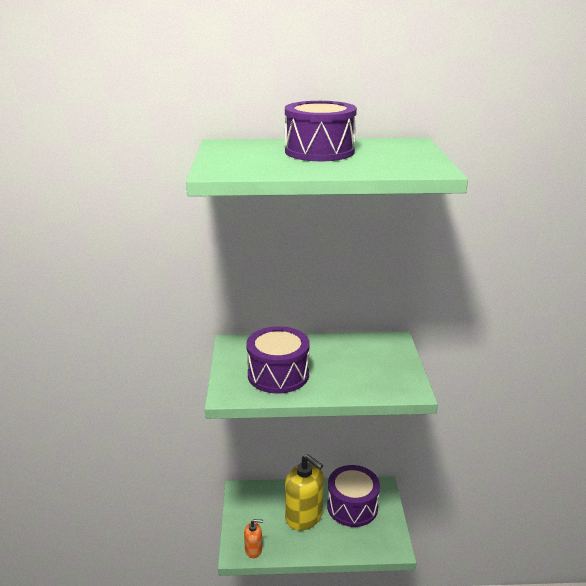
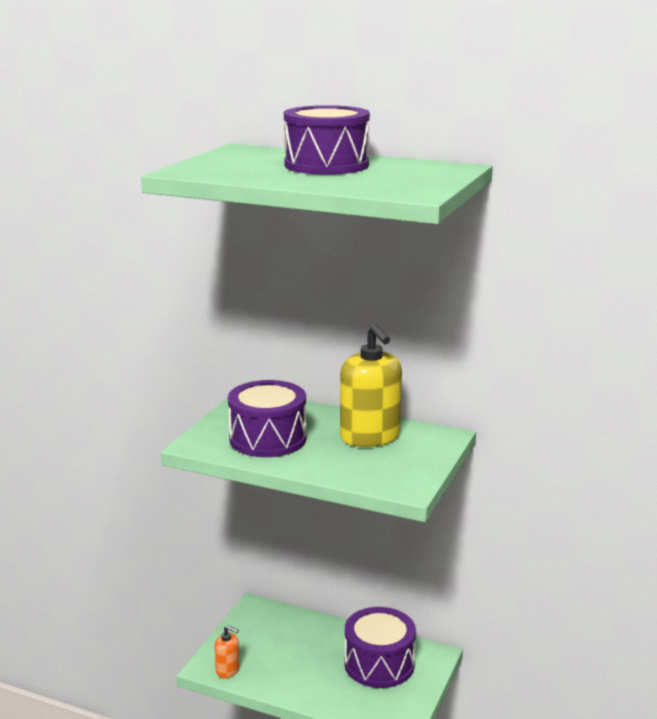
camera: 25 degrees right, 5 degrees down
yellow soap dispenser [285,454,324,530] -> yellow soap dispenser moved to [340,324,402,447]

